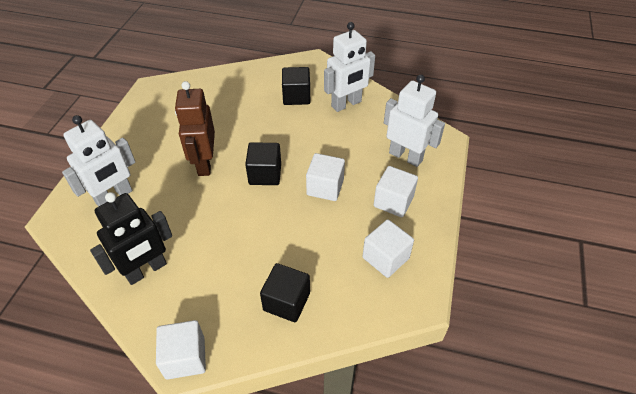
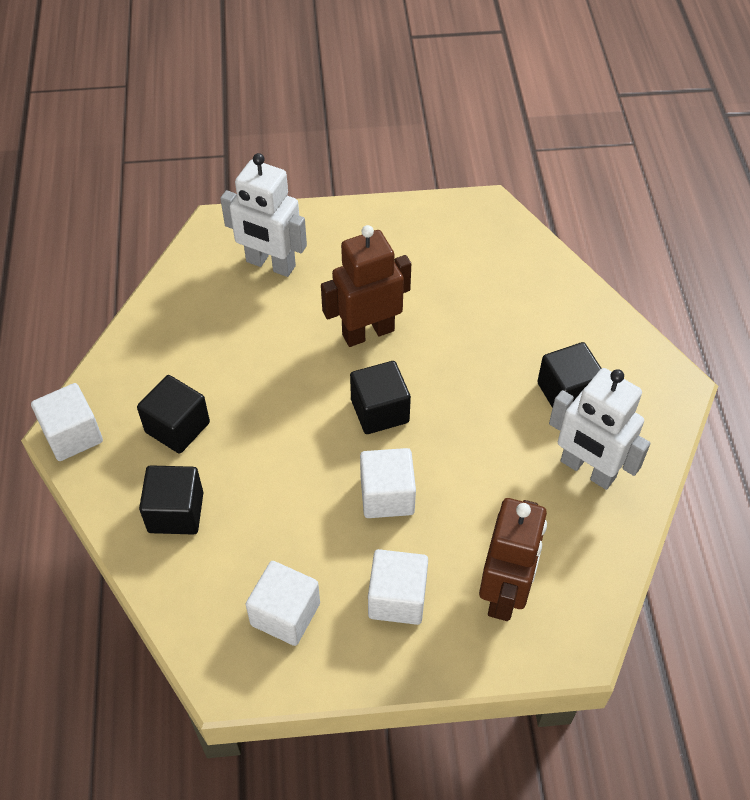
camera: 70 degrees right, 5 degrees up
black robot [90,192,172,285] -> none
white robot [384,74,445,167] -> brown robot [479,498,547,621]
none -> black cube [137,375,210,454]

